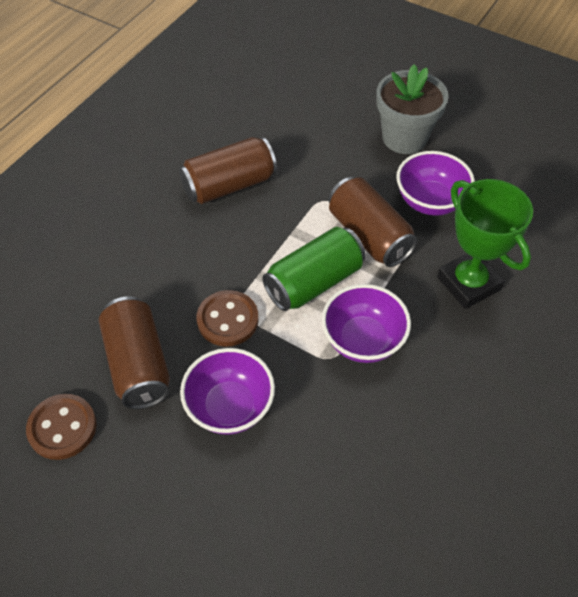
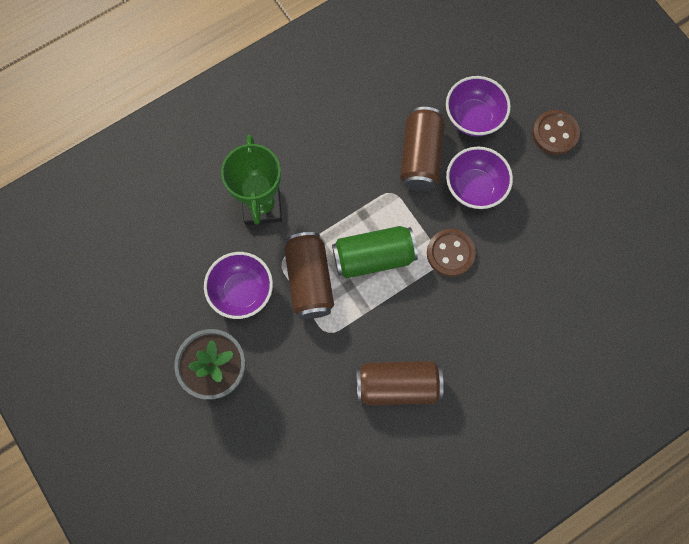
camera: 155 degrees left, 20 degrees up
brown button [26,394,96,460] -> brown button moved to [532,110,580,155]
brown can [99,296,170,409] -> brown can moved to [400,107,445,191]
purple bowl [322,284,411,363] -> purple bowl moved to [446,76,511,136]

